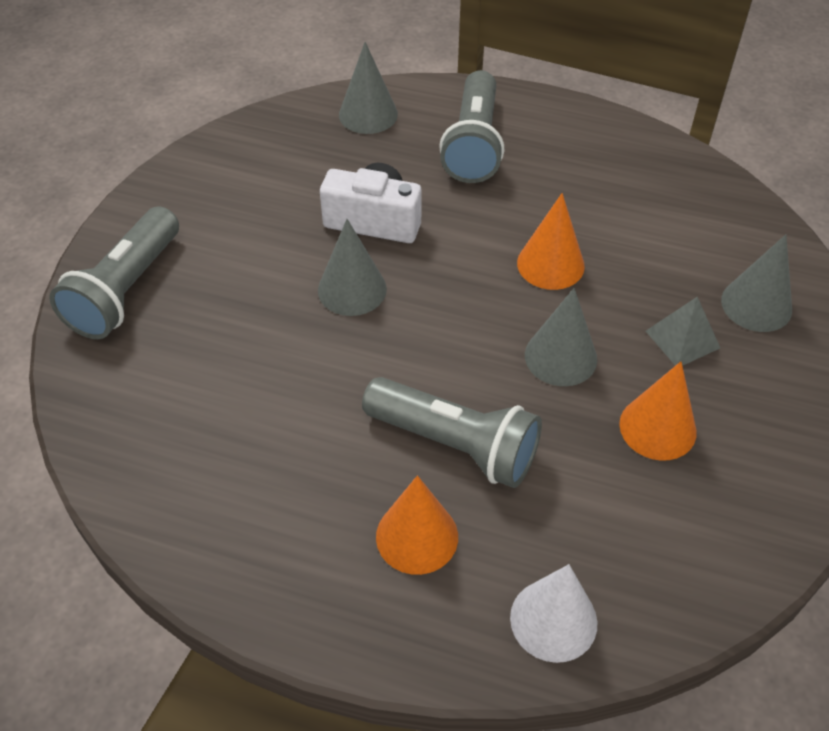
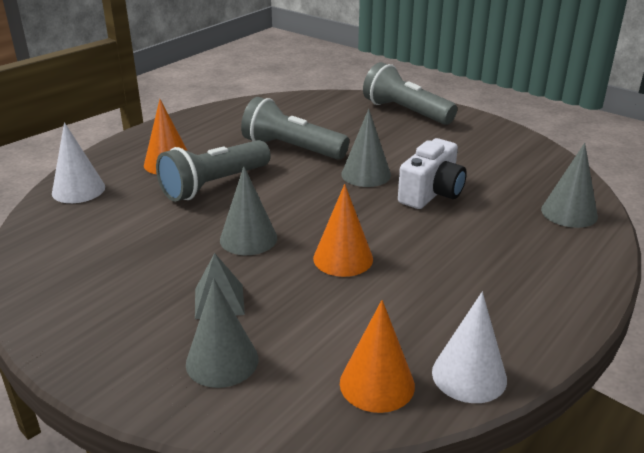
camera: 110 degrees right, 20 degrees down
grey flashlight [439,70,504,183] -> grey flashlight moved to [241,97,349,160]
orange cone [619,361,697,461] -> orange cone moved to [340,300,415,413]
none -> white cone [432,292,507,403]

